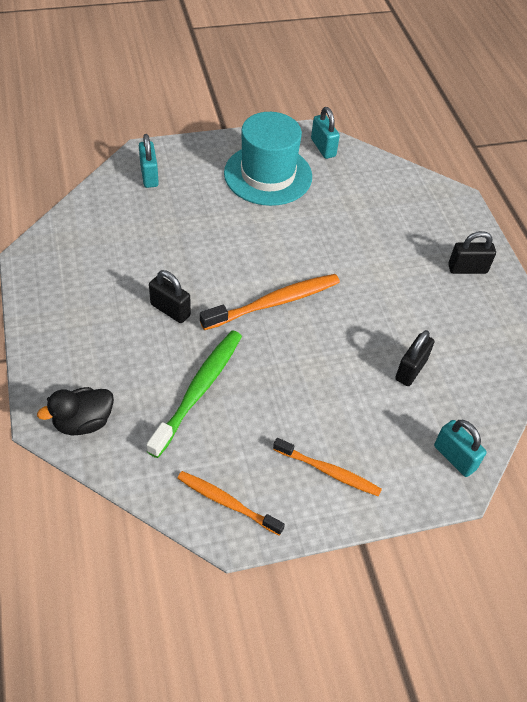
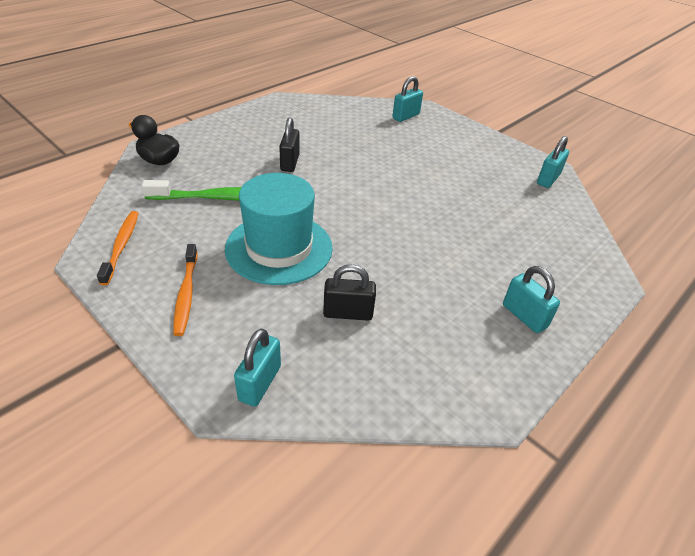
camera: 60 degrees right, 10 degrees down
orange toothbrush [200,274,340,330] -> none
turquoise hat [224,112,312,206] -> turquoise hat moved to [225,173,333,285]
black padlock [448,231,496,274] -> turquoise padlock [503,266,560,333]

